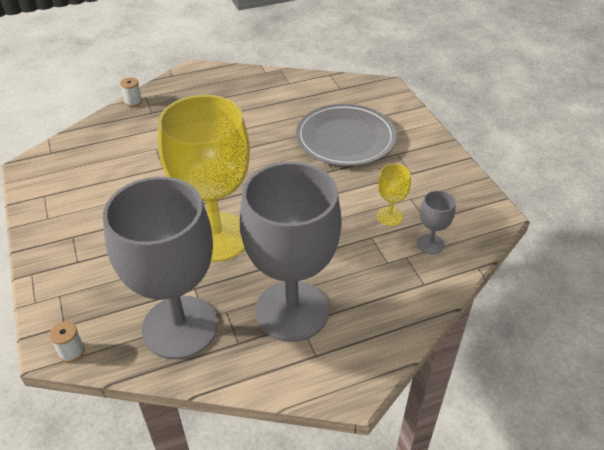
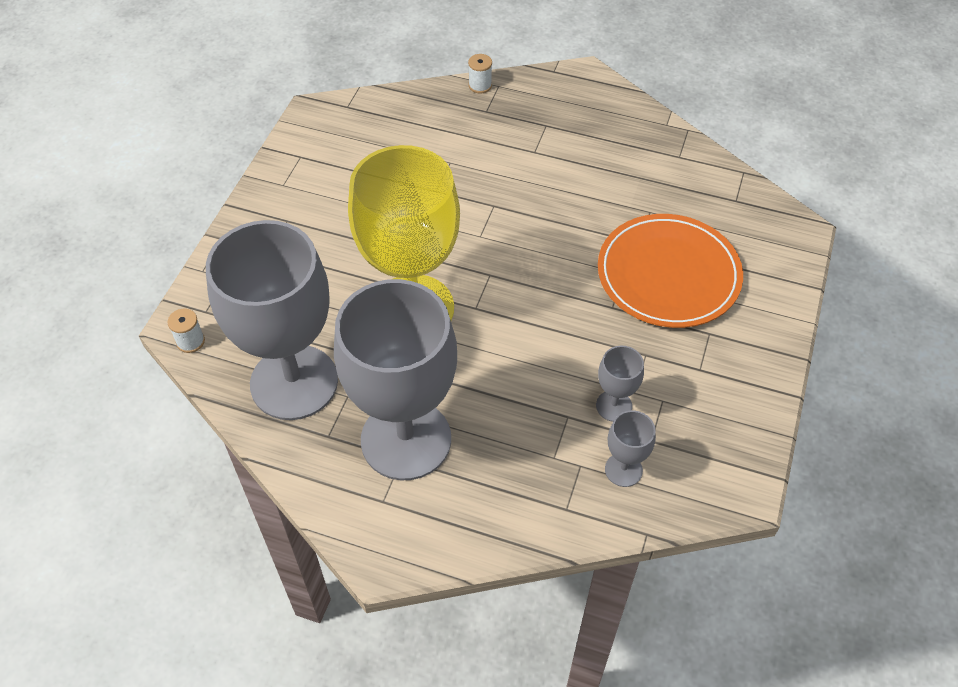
camera: 40 degrees right, 10 degrees up
grey plate [296,104,397,166] -> orange plate [598,214,743,328]
yellow goblet [377,164,411,226] -> grey goblet [596,346,644,422]

